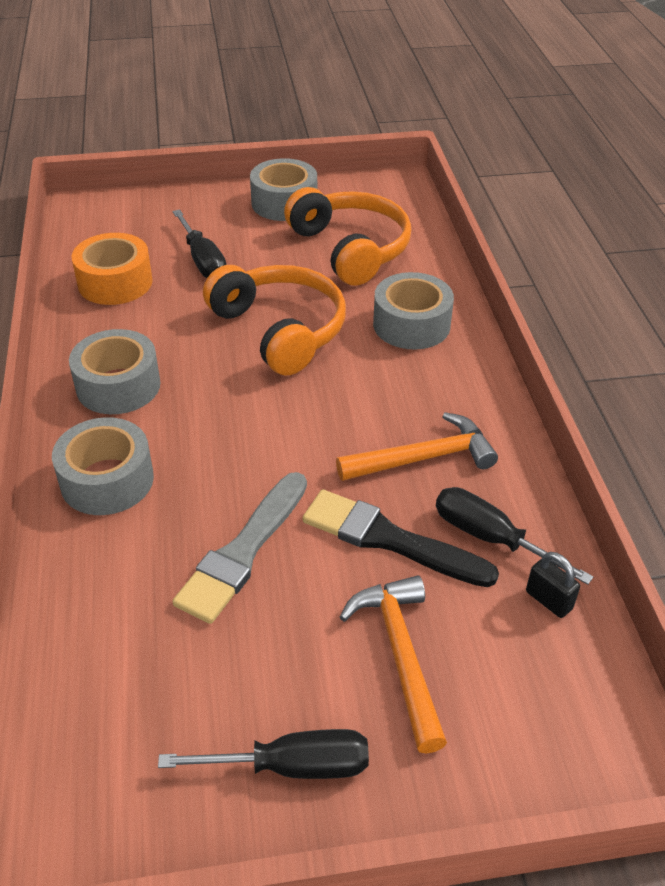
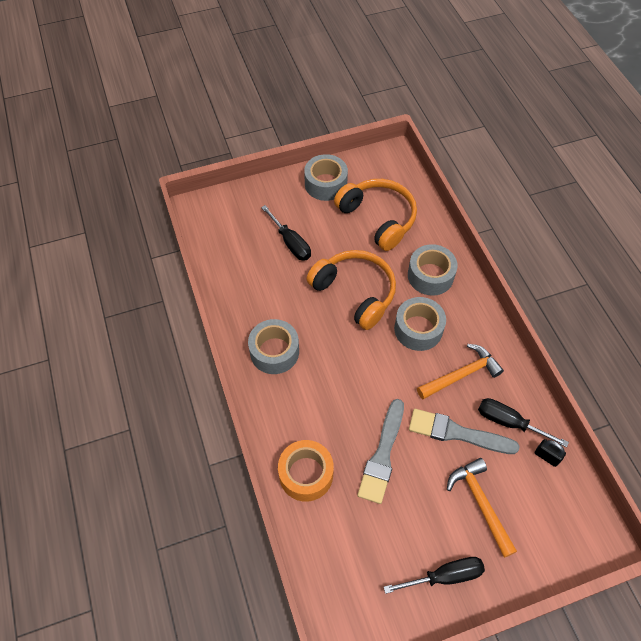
camera: 10 degrees left, 15 degrees up
grey tape [52,417,154,515] -> grey tape moved to [394,297,446,351]
orange tape [72,233,153,305] -> orange tape moved to [278,440,334,502]
black brush [302,489,499,587] -> grey brush [409,409,520,454]

